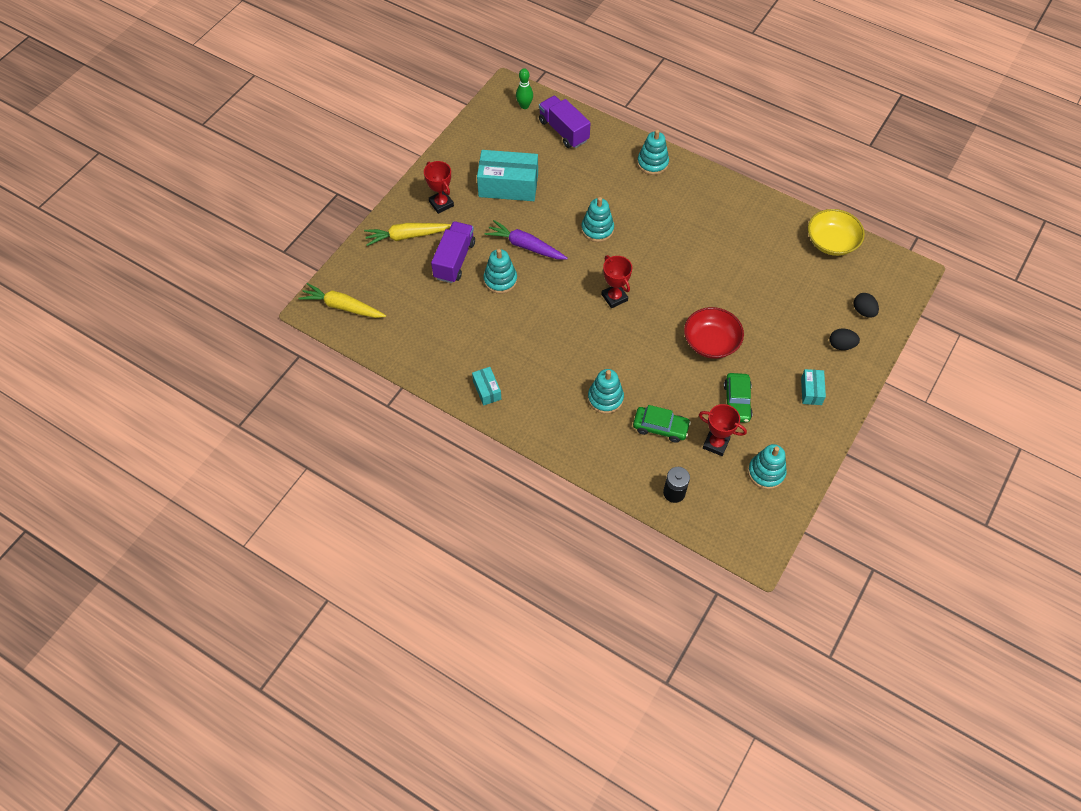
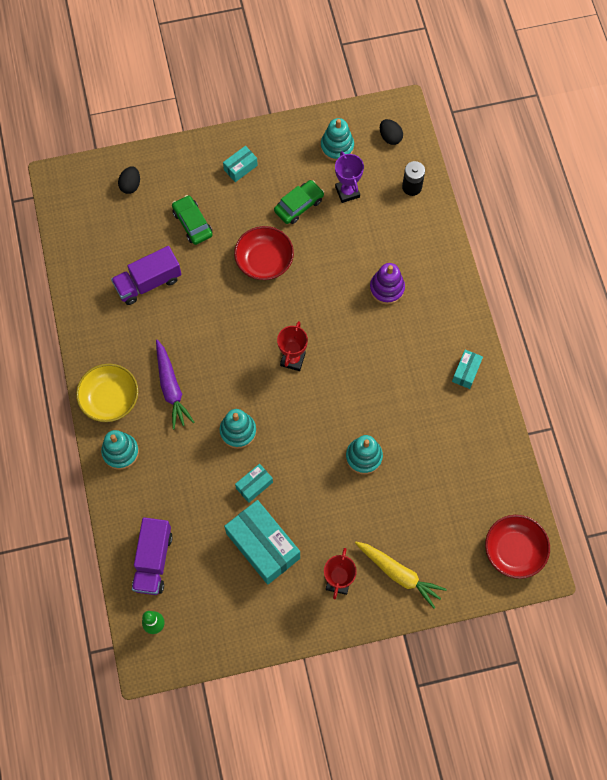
camera: 135 degrees left, 10 degrees up
yellow carrot [298,283,386,318] -> red bowl [485,515,550,579]
purple truck [431,221,475,283] -> purple truck moved to [111,246,182,305]
purple carrot [485,220,568,259] -> purple carrot moved to [156,340,194,429]
turquoise stacking toy [588,369,624,414] -> purple stacking toy [370,263,405,305]
green car [633,405,691,443] -> green car moved to [172,195,213,245]
red trophy [699,404,747,456] -> purple trophy [335,151,364,203]
yellow bowl [808,209,865,256] -> yellow bowl moved to [76,363,138,422]
black egg [830,328,860,350] -> black egg moved to [380,119,403,145]
none -> turquoise box [235,464,273,503]

